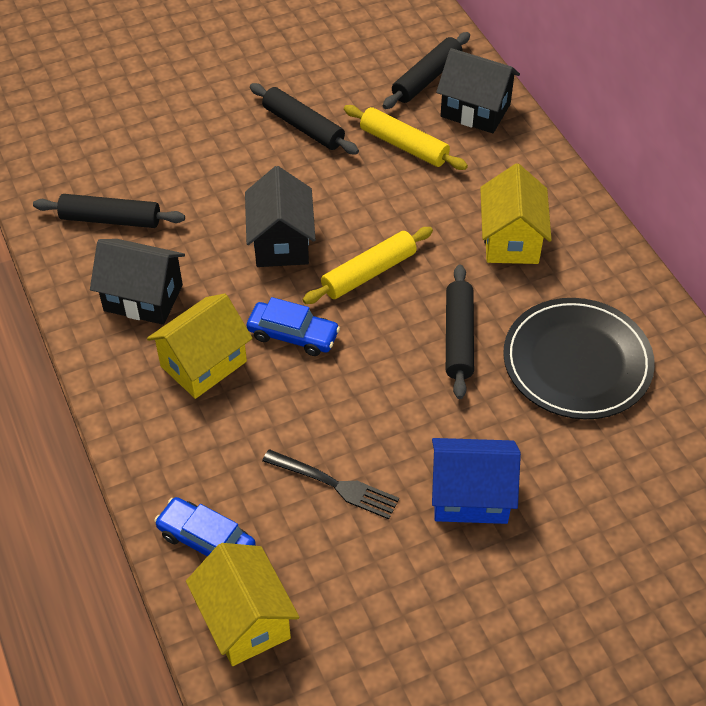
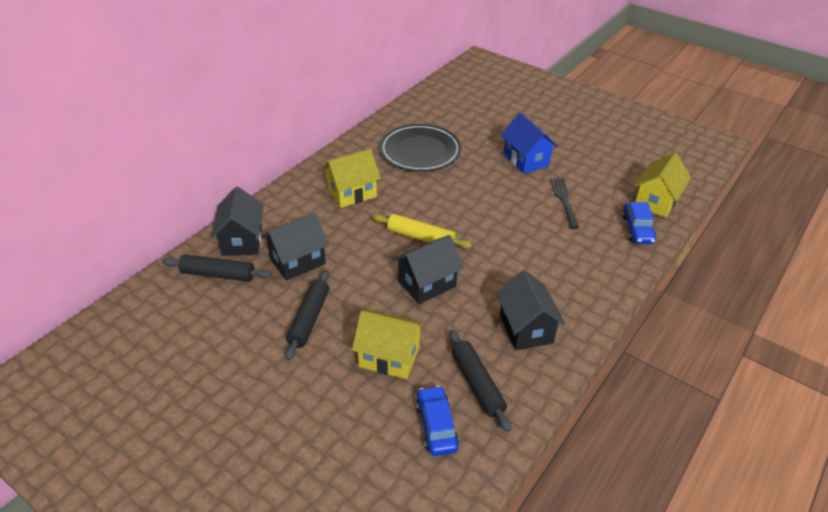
camera: 120 degrees left, 10 degrees down
yellow house [147,293,253,399] -> yellow house moved to [352,310,425,379]
blue car [247,297,340,356] -> blue car moved to [416,386,459,456]
yellow rolling pin [344,105,468,170] -> black house [262,213,329,281]
black rolling pin [446,265,474,399] -> none

